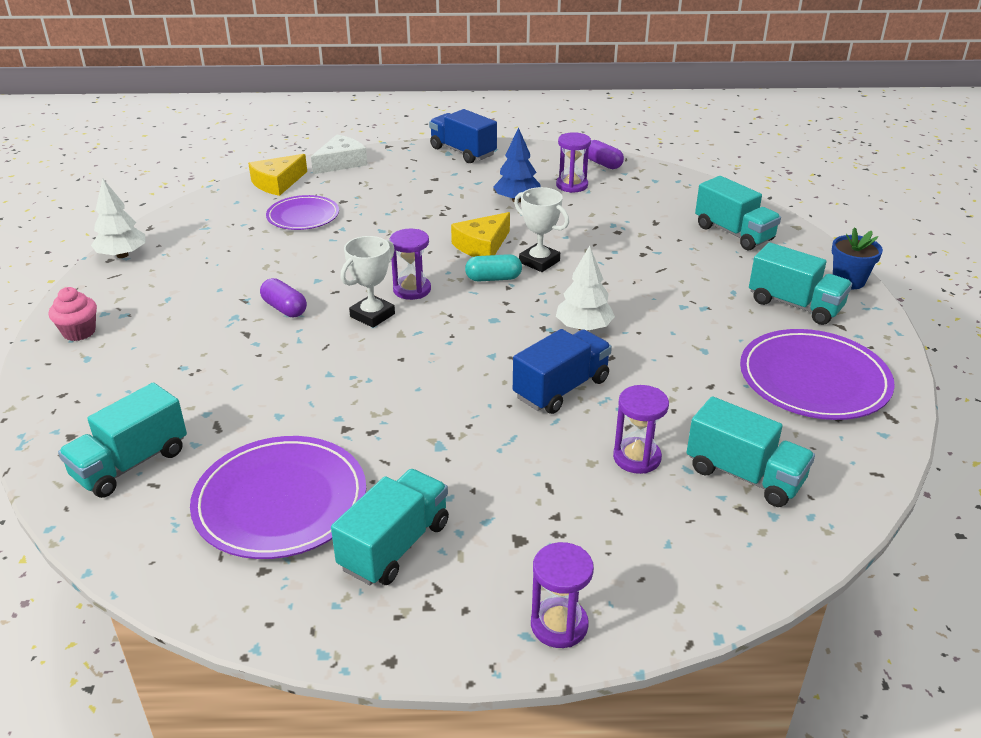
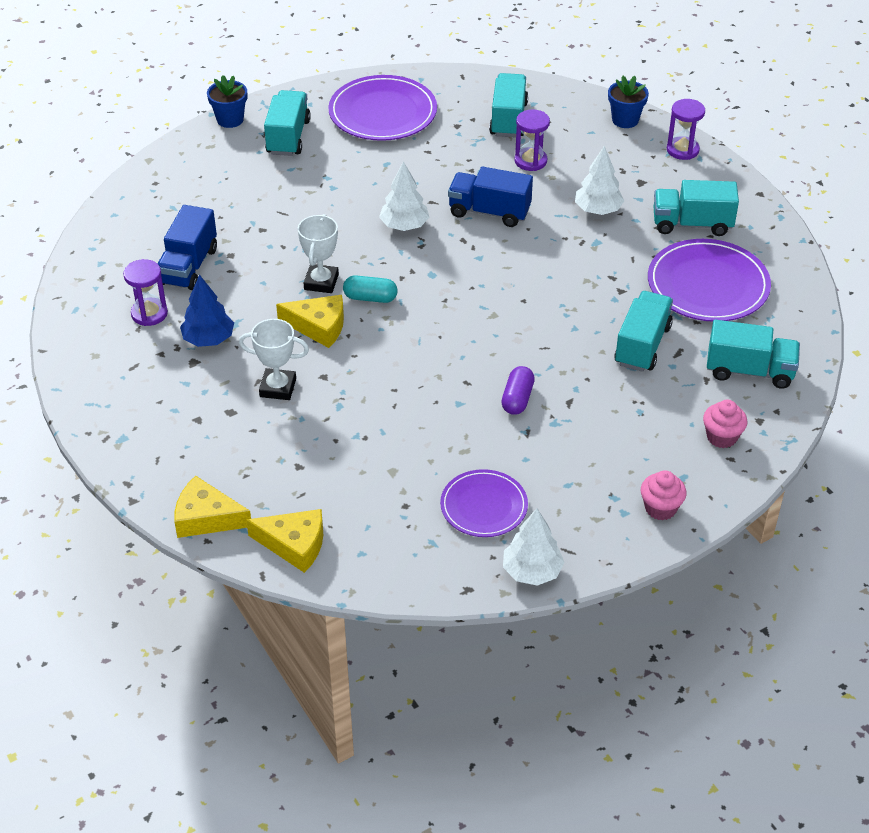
camera: 120 degrees left, 10 degrees up
purple plate [266,195,339,230] -> purple plate moved to [440,469,528,537]
white cheese [311,135,367,174] -> yellow cheese [174,476,251,538]
white trophy [340,236,395,328] -> white trophy moved to [239,319,309,400]
purple hourglass [390,229,431,300] -> none
blue truck [429,109,497,163] -> blue truck moved to [158,205,217,290]
turquoise capsule [465,254,522,282] -> turquoise capsule turned 45 degrees counterclockwise [343,275,398,303]
purple capsule [588,140,624,169] -> none
turquoise truck [695,176,781,250] -> turquoise truck moved to [614,291,673,372]
none -> white tree [575,146,624,215]
none -> blue flower pot [608,76,649,128]
none -> pink cupcake [703,400,747,448]

